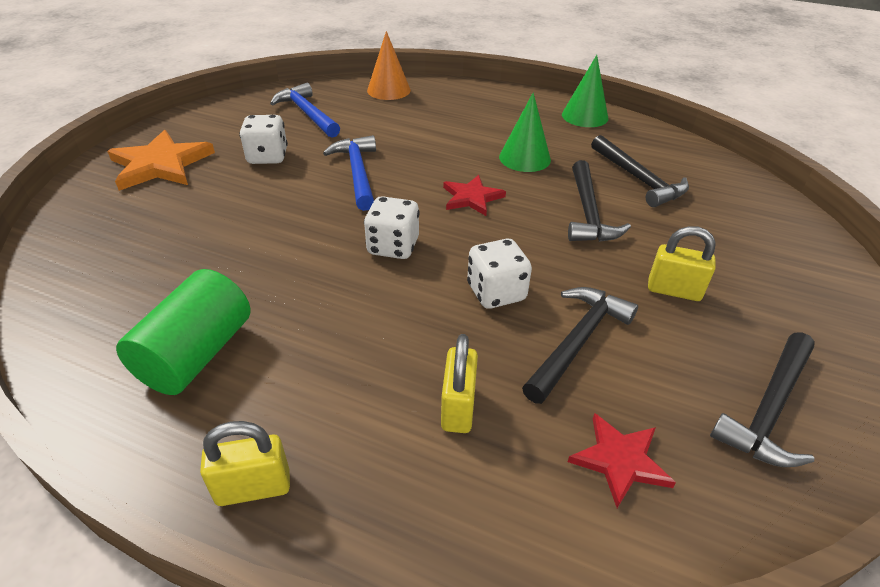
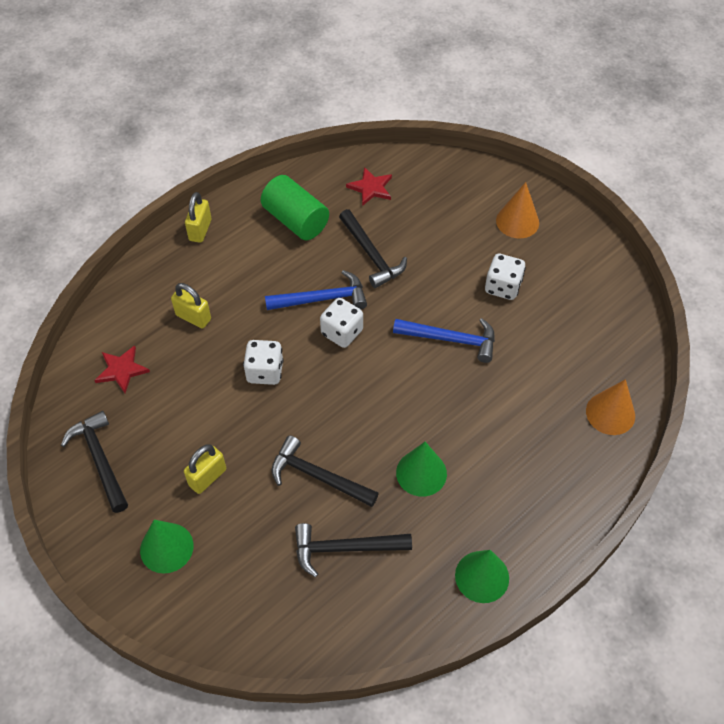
camera: 115 degrees right, 15 degrees up
orange star [107,130,215,191] -> orange cone [496,182,539,238]
blue hammer [270,83,340,137] -> blue hammer moved to [265,270,367,310]
red star [443,175,506,216] -> red star moved to [346,167,392,206]
black hammer [522,287,638,404] -> black hammer moved to [339,209,407,288]
none -> green cone [140,520,193,574]

